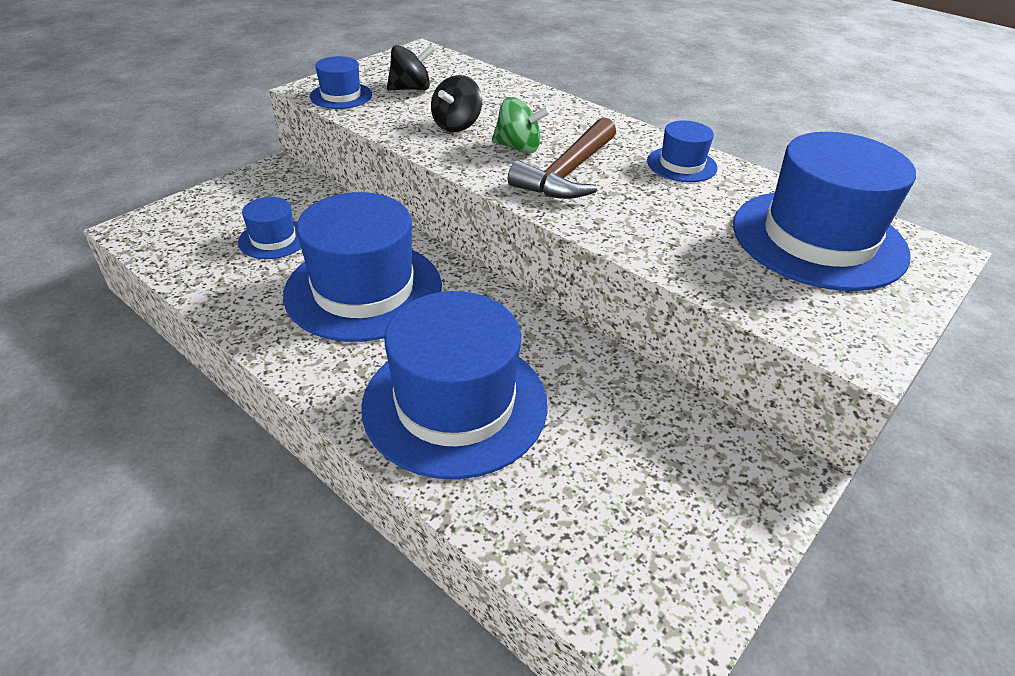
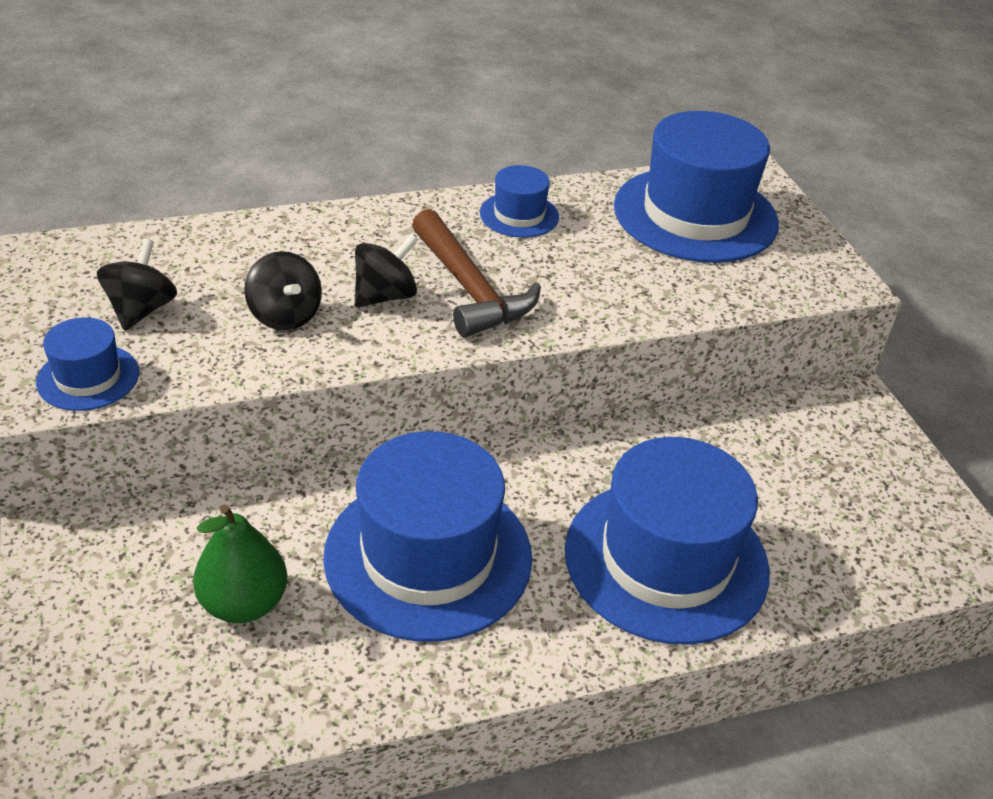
camera: 60 degrees left, 0 degrees up
blue hat [238,197,301,259] -> green pear [193,505,287,623]
green spinning top [492,97,551,154] -> black spinning top [355,234,418,308]

